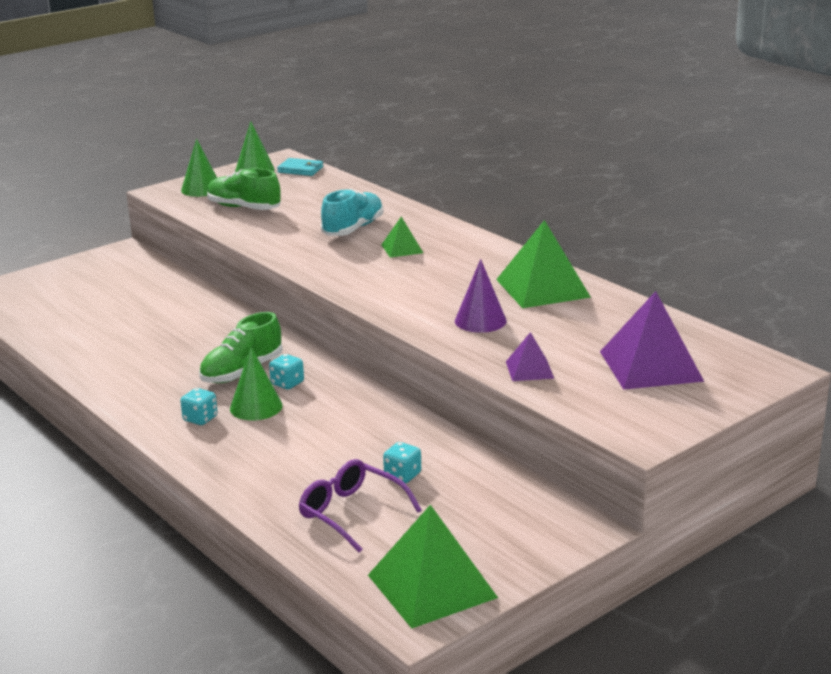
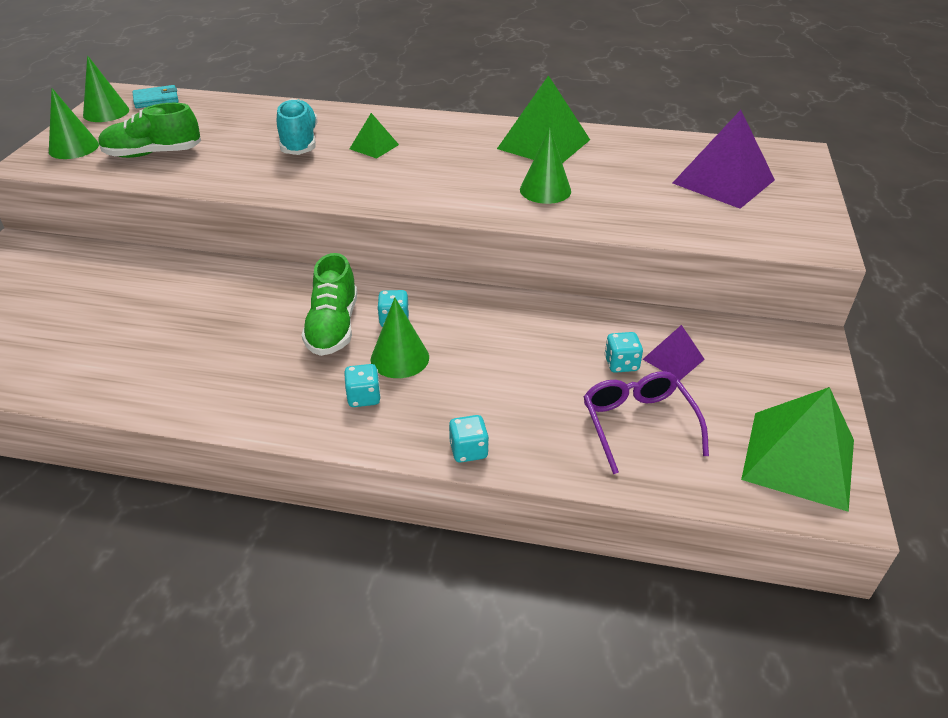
camera: 40 degrees left, 15 degrees up
purple glasses [299,459,422,552] -> purple glasses turned 75 degrees clockwise [583,371,709,474]
purple cone [455,259,507,333] -> green cone [520,127,571,204]
purple pyramid [506,332,554,381] -> purple pyramid moved to [643,325,705,380]
none -> turquoise dice [449,415,489,462]

